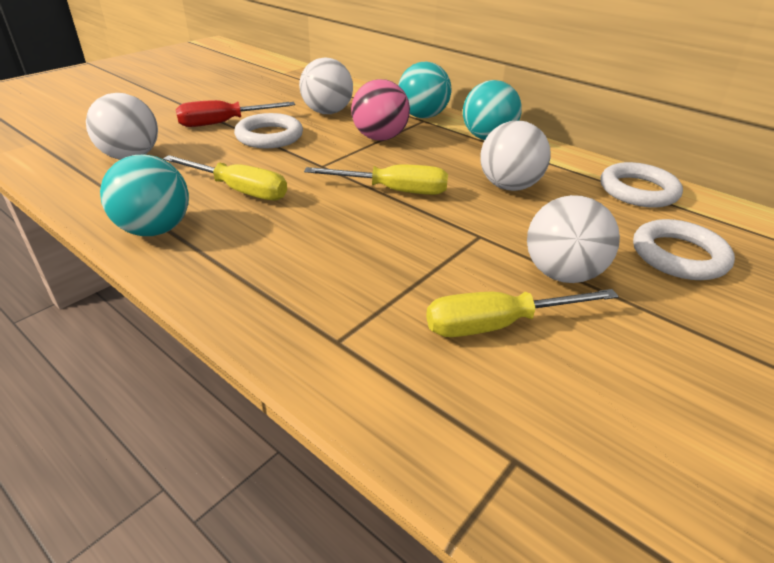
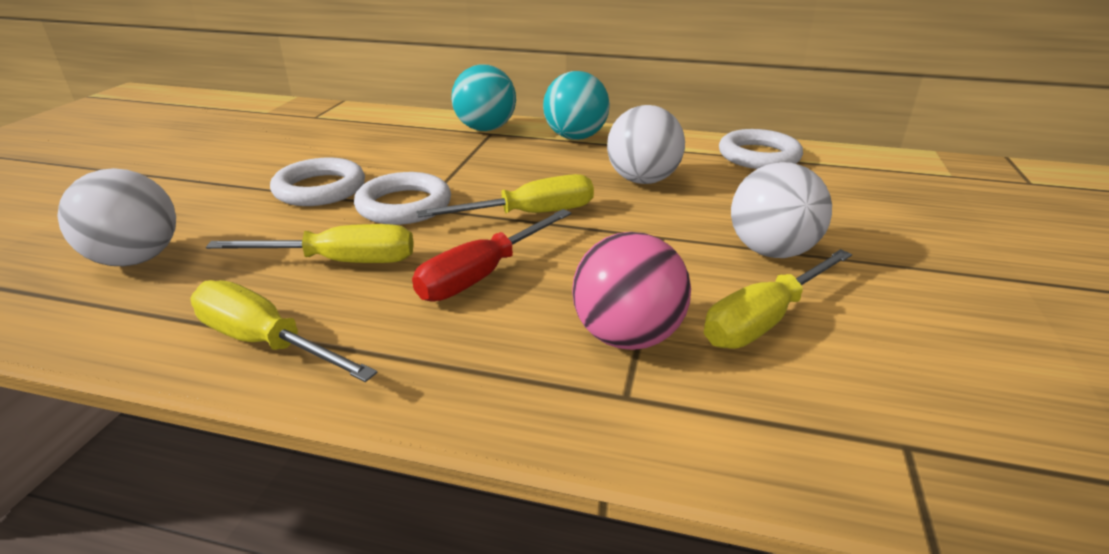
camera: 25 degrees left, 5 degrees down
turquoise ball [100,155,189,236] -> yellow screwdriver [190,280,377,382]
red screwdriver [176,100,295,127] -> red screwdriver moved to [412,209,572,301]
white ball [299,58,353,114] -> none
pink ball [351,79,410,141] -> pink ball moved to [572,232,691,350]
white ring [633,219,735,280] -> white ring moved to [354,172,451,225]

